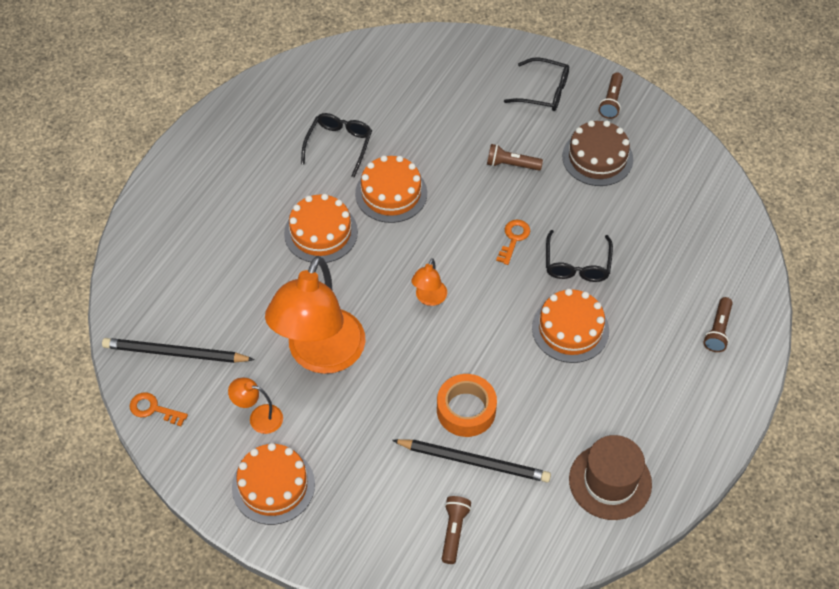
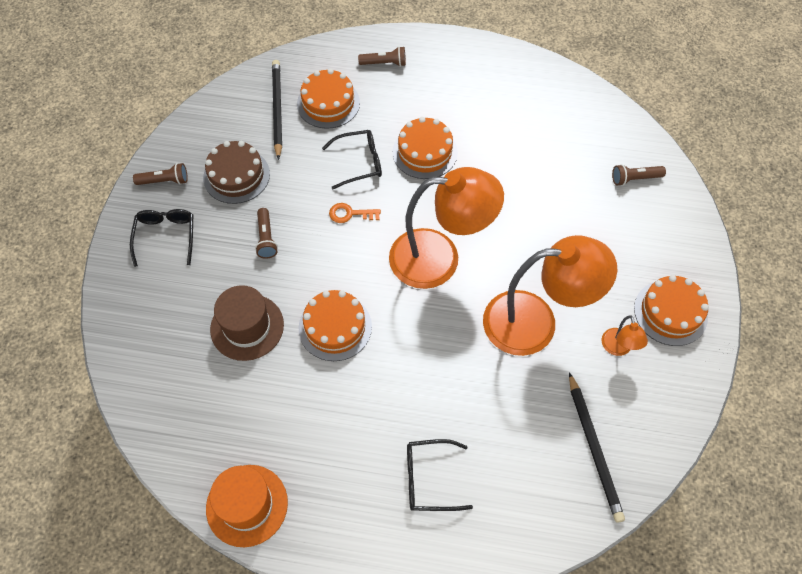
camera: 110 degrees left, 5 degrees up
orange key [129,392,188,426] -> none
orange cake [284,194,358,263] -> orange cake moved to [297,69,360,129]
black glasses [301,113,372,177] -> black glasses moved to [407,439,473,511]
black pencil [392,439,551,482] -> black pencil moved to [272,60,282,160]
orange lamp [411,258,447,306] -> orange lamp [389,167,504,289], size x2.39
orange tape [437,374,497,437] -> none
brown hat [569,435,652,520] -> brown hat moved to [210,285,284,361]
none -> orange hat [206,465,288,547]

